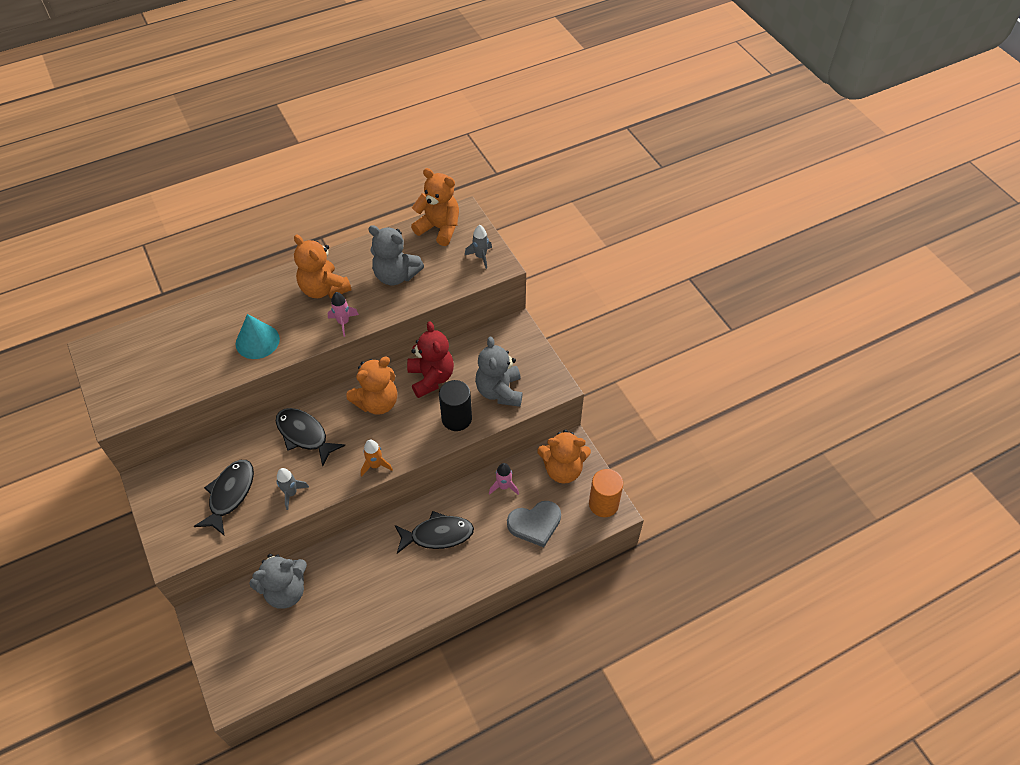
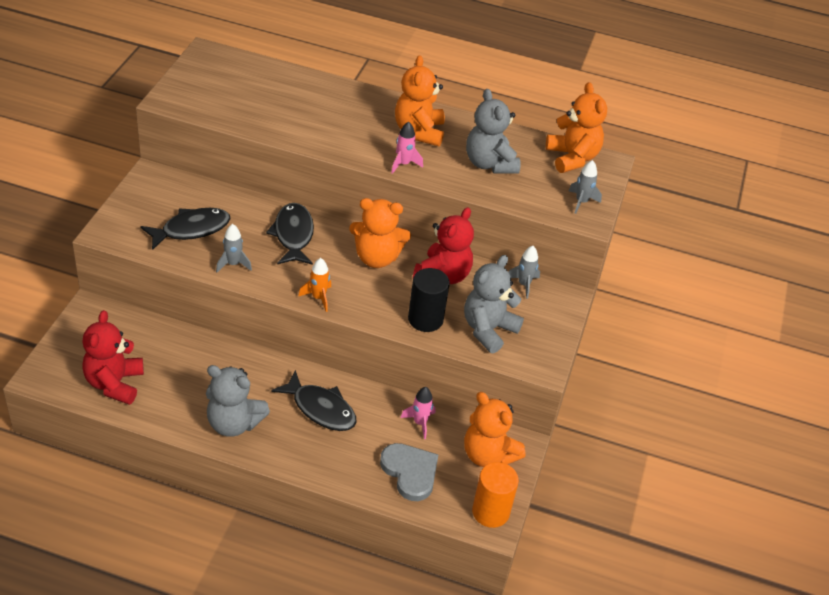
camera: 40 degrees right, 10 degrees down
turquoise cone [236,314,280,359] -> none
grey teddy bear [249,554,307,609] -> grey teddy bear moved to [206,365,270,437]
grey heart [507,501,561,547] -> grey heart turned 150 degrees counterclockwise [380,443,438,501]
none -> red teddy bear [82,310,144,405]
none -> grey rocket [508,246,540,299]

